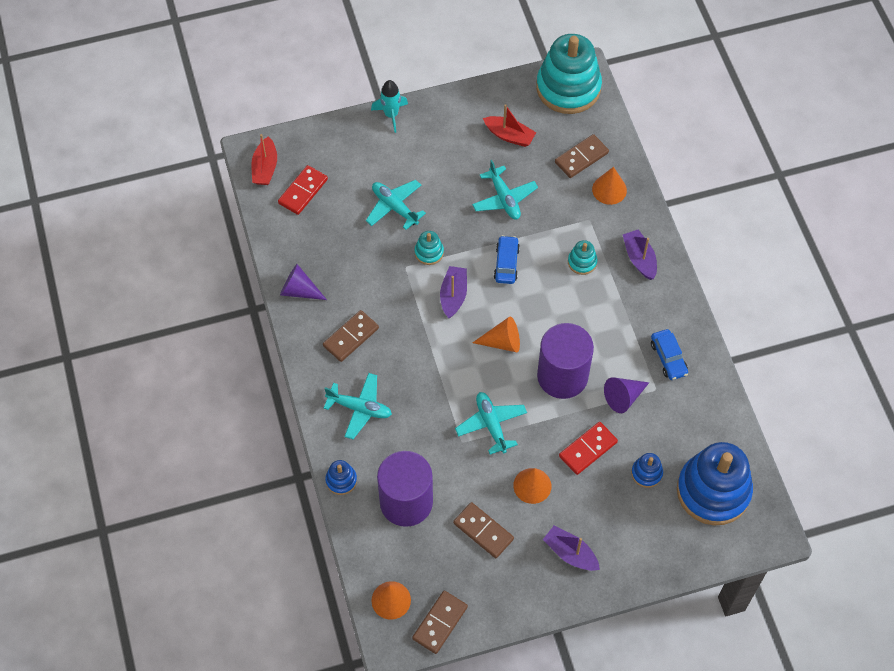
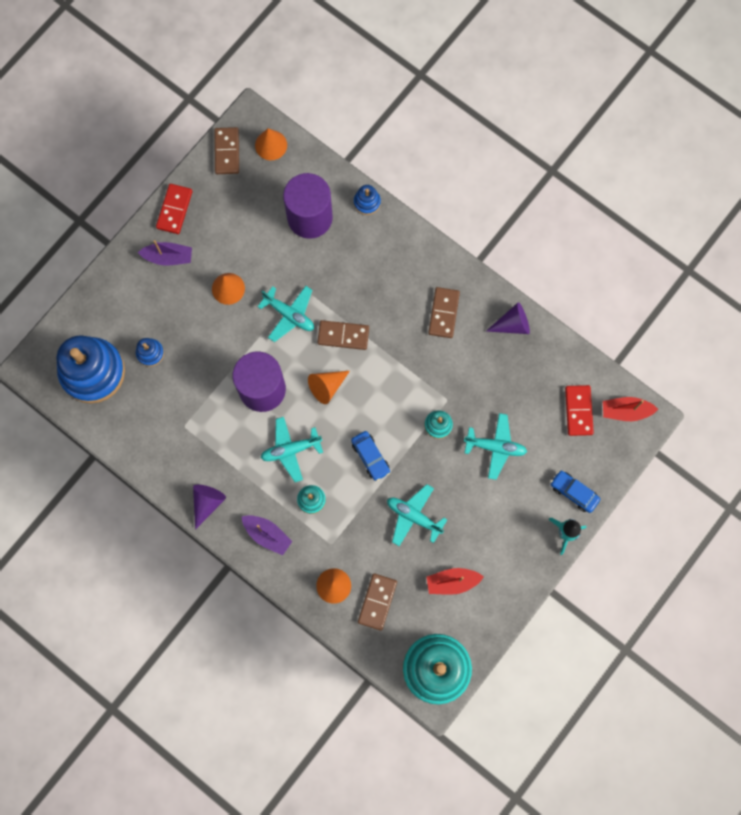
camera: 145 degrees right, 15 degrees up
red boat [251,134,277,185] -> red boat turned 60 degrees counterclockwise [603,397,658,421]
turquoise plane [324,373,392,439] -> turquoise plane moved to [261,417,323,482]
purple boat [440,266,467,319] -> none
brown domino [453,502,514,558] -> brown domino moved to [317,320,369,350]
red domino [559,422,618,475] -> red domino moved to [156,184,193,234]
purple cone [604,377,649,413] -> purple cone moved to [193,485,226,530]
blue car [651,329,688,380] -> blue car moved to [550,470,600,513]

